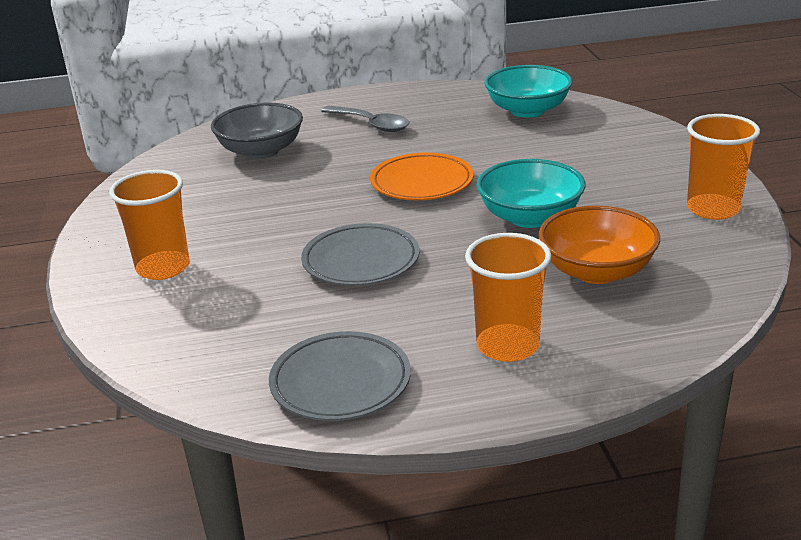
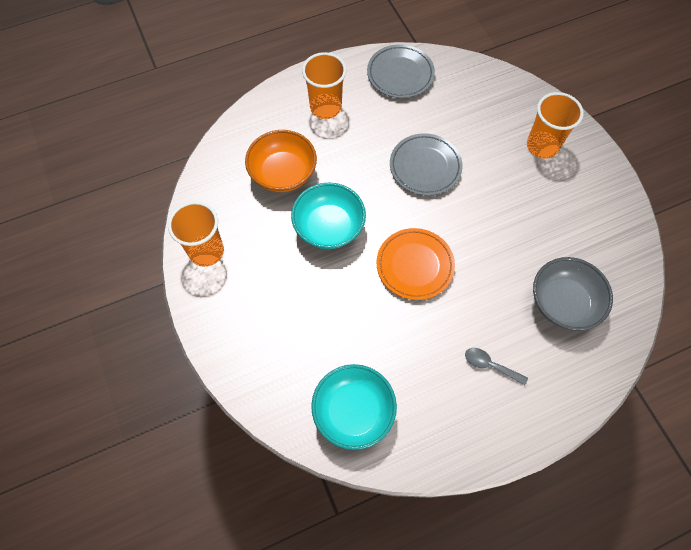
camera: 165 degrees right, 35 degrees up
grey spoon [321,106,409,132] -> grey spoon [465,348,528,385], size x0.66

